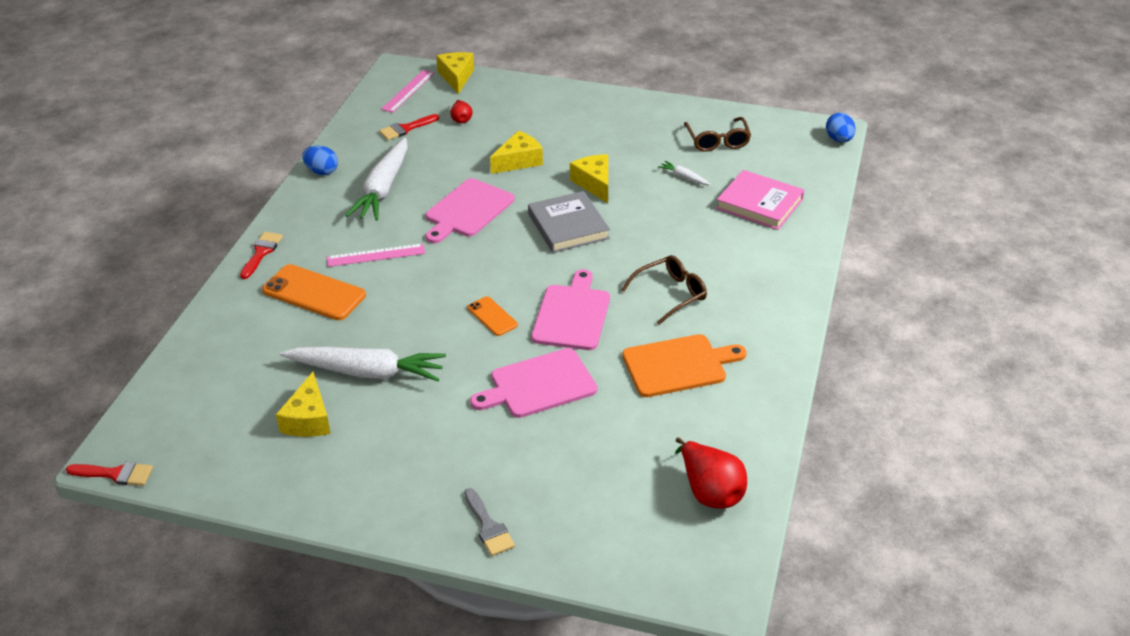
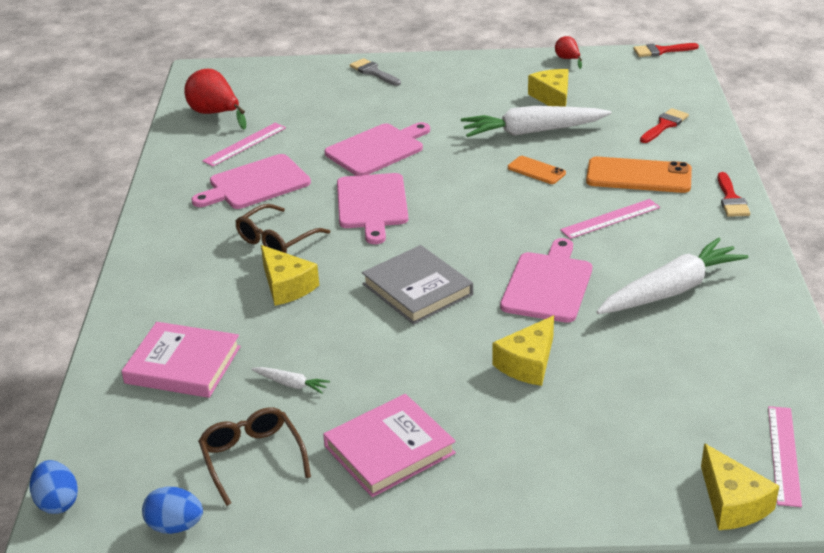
camera: 165 degrees right, 5 degrees down
blue egg [302,145,338,175] -> blue egg moved to [142,487,203,534]
white carrot [345,137,408,221] -> white carrot turned 60 degrees clockwise [597,238,748,314]
red brush [379,114,439,140] -> red brush moved to [640,108,689,143]
red pear [450,100,472,123] -> red pear moved to [555,36,582,69]
orange phone [467,296,518,336] -> orange phone moved to [508,156,566,184]
yellow cheese [570,154,608,203] -> yellow cheese moved to [261,245,319,306]
orange cutting board [622,334,747,397] -> pink cutting board [191,154,311,209]
none -> pink ruler [202,123,286,167]
none -> pink book [323,394,456,497]

